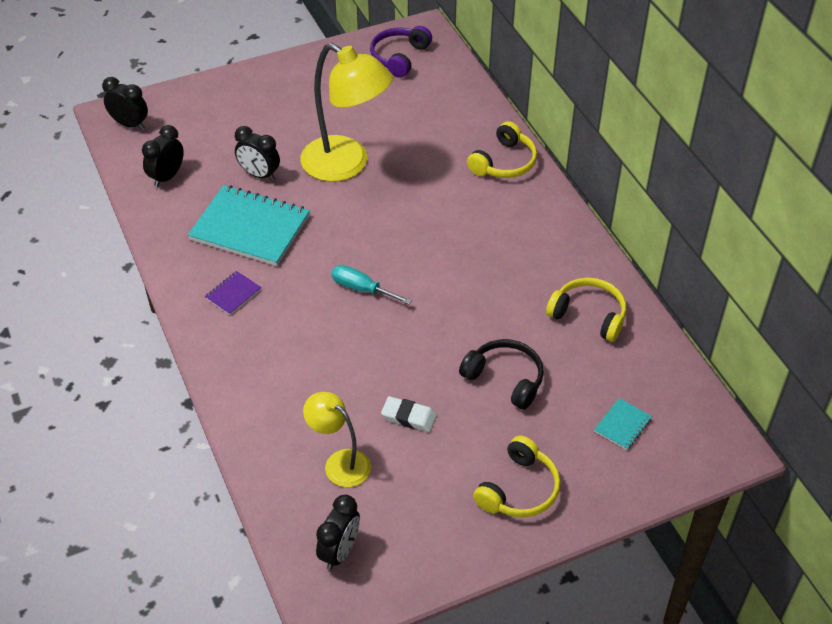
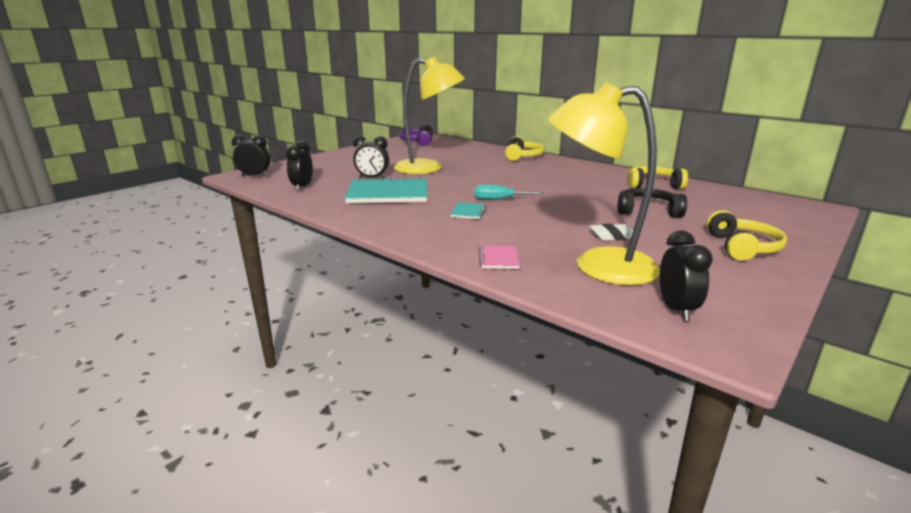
camera: 25 degrees left, 25 degrees down
purple notebook [205,271,261,315] -> none
yellow lamp [303,392,371,487] -> yellow lamp [548,82,660,285], size x1.81
turquoise notebook [594,398,652,450] -> turquoise notebook moved to [450,202,487,219]
none -> pink notebook [479,246,520,269]

